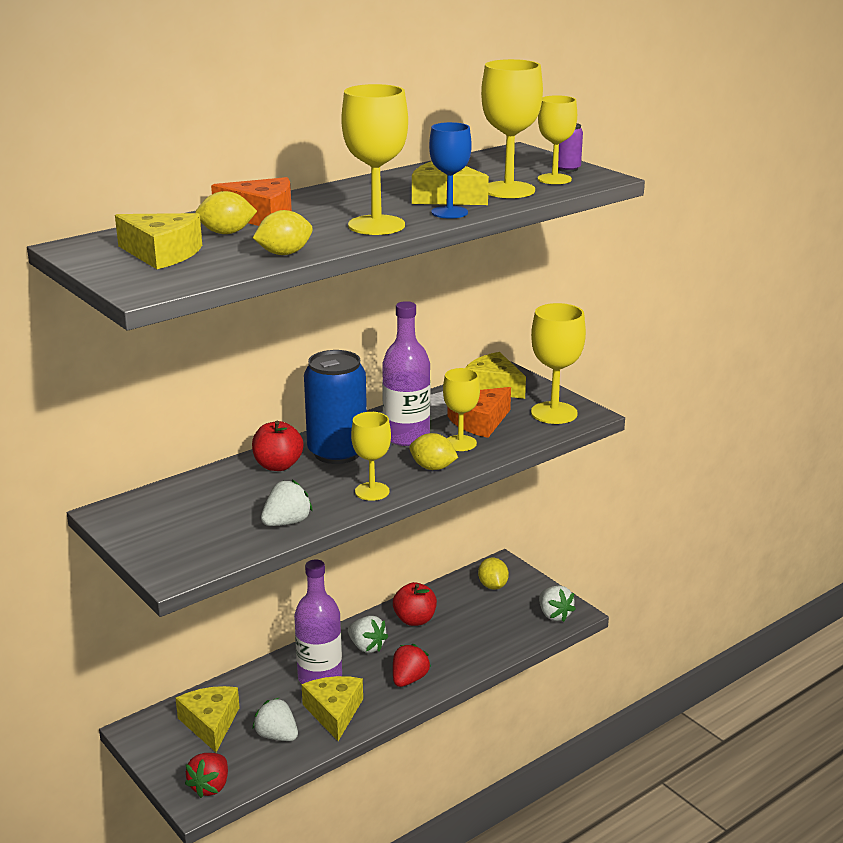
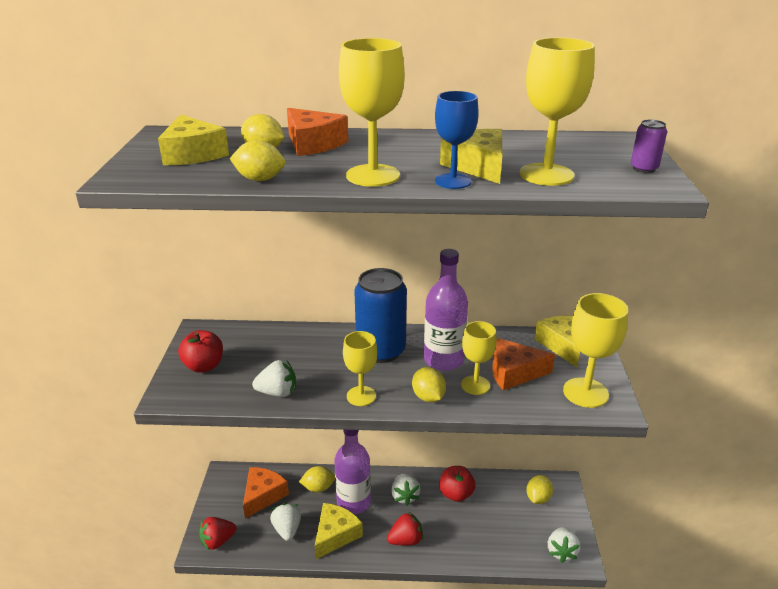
camera: 40 degrees right, 5 degrees up
yellow cheese [176,686,240,752] -> orange cheese [243,467,289,519]
red apple [252,421,304,471] -> red apple moved to [178,330,223,373]
yellow goblet [538,95,577,184] -> none
none -> yellow lemon [299,466,335,492]

